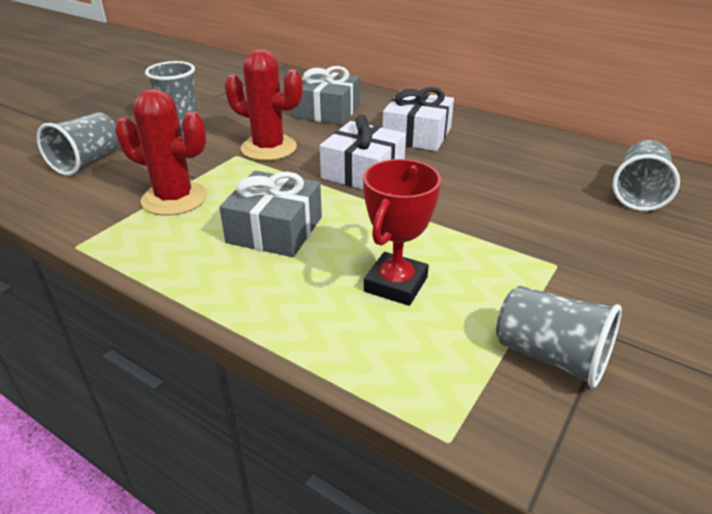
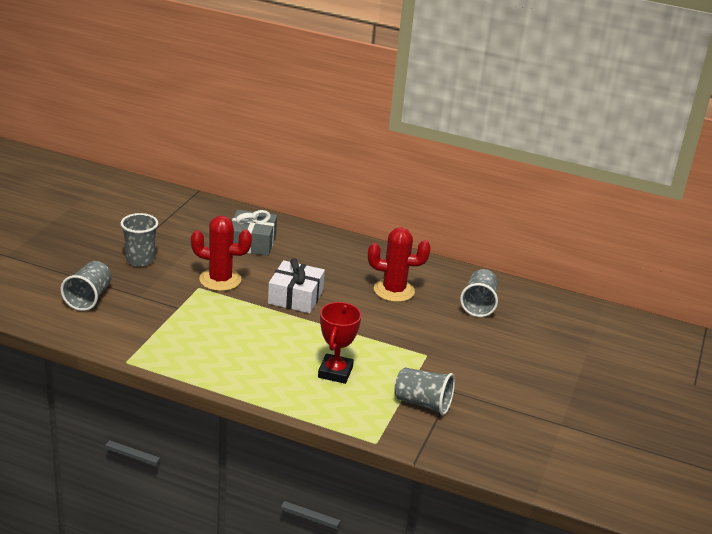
camera: 15 degrees left, 5 degrees down
red cactus [115,89,207,216] -> red cactus moved to [368,227,431,302]
grey gift [219,171,322,257] -> none
white gift [382,87,454,151] -> none

